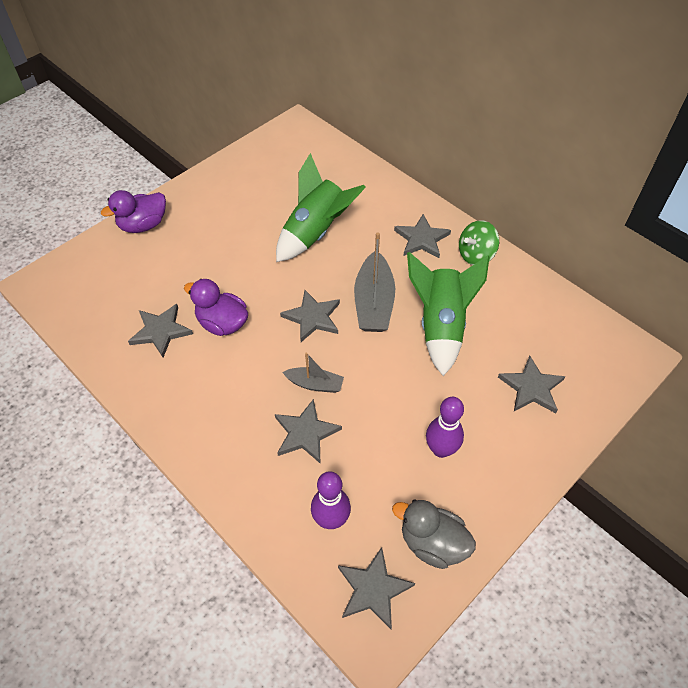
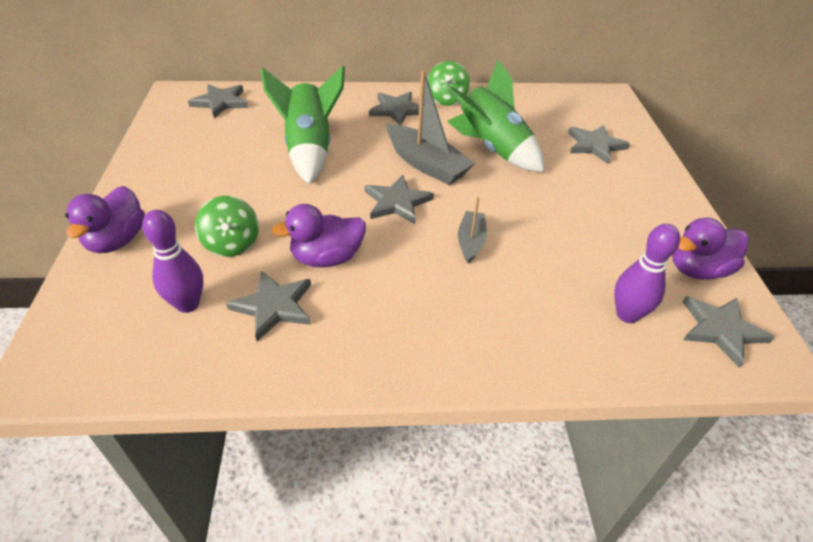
camera: 50 degrees left, 10 degrees down
grey star [275,399,342,463] -> grey star moved to [188,84,248,118]
grey boat [282,352,344,393] -> grey boat turned 45 degrees counterclockwise [458,197,487,263]
grey duck [392,500,476,569] -> purple duck [672,218,749,280]
purple bowling pin [426,397,464,458] -> purple bowling pin moved to [142,210,203,313]
none -> green spinning top [195,196,259,257]

